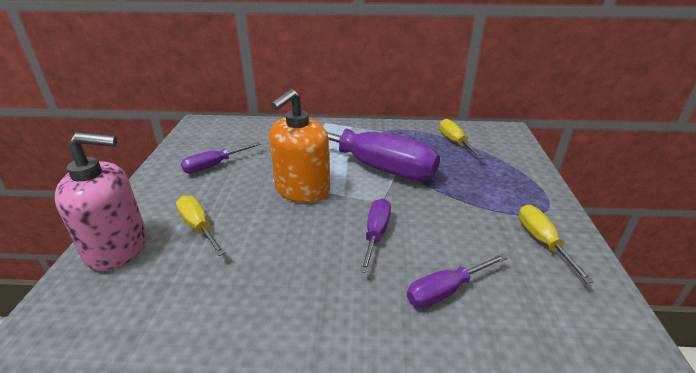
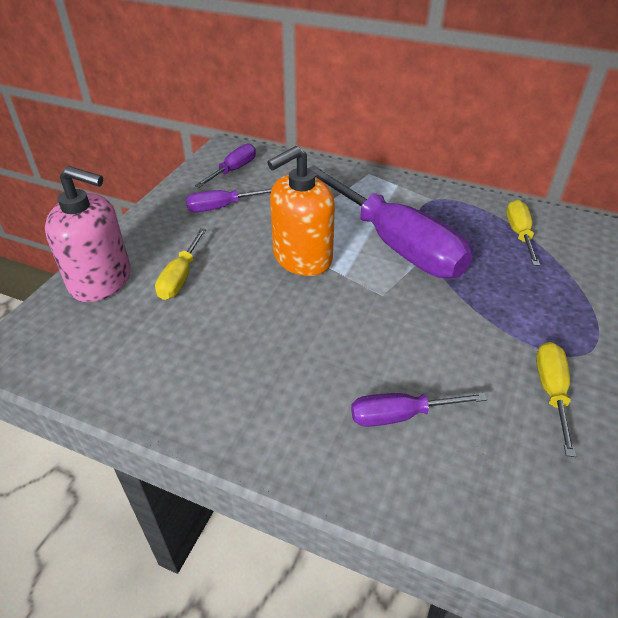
camera: 20 degrees right, 10 degrees up
yellow screwdriver [176,195,226,256] -> yellow screwdriver turned 150 degrees counterclockwise [155,228,206,300]
purple screwdriver [360,198,391,273] -> purple screwdriver moved to [195,143,256,188]

